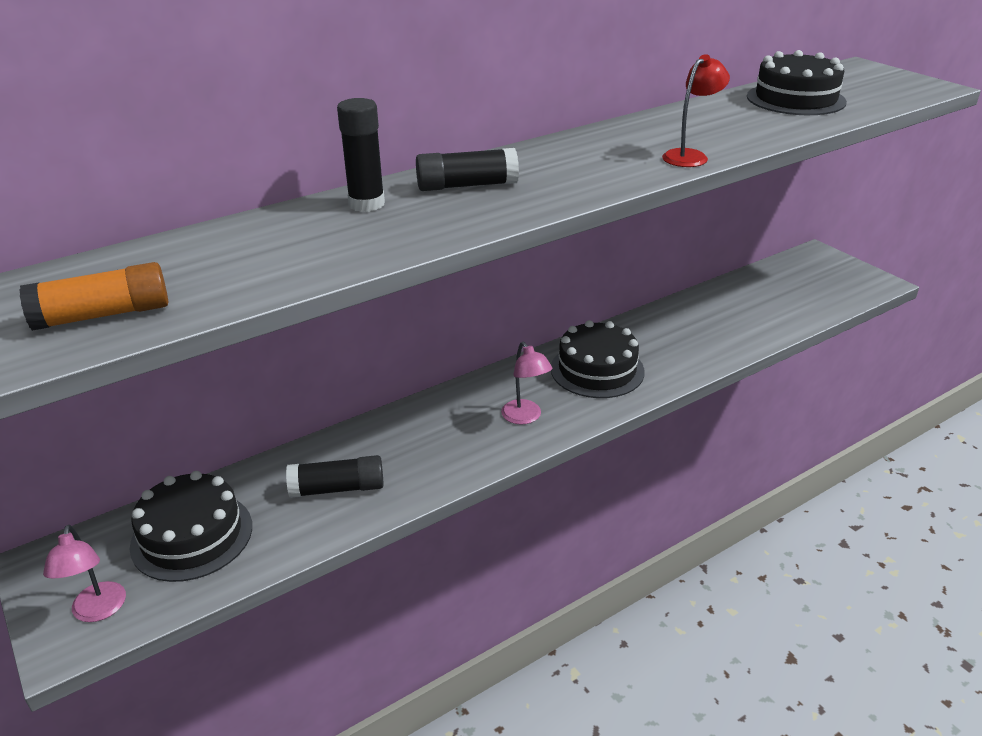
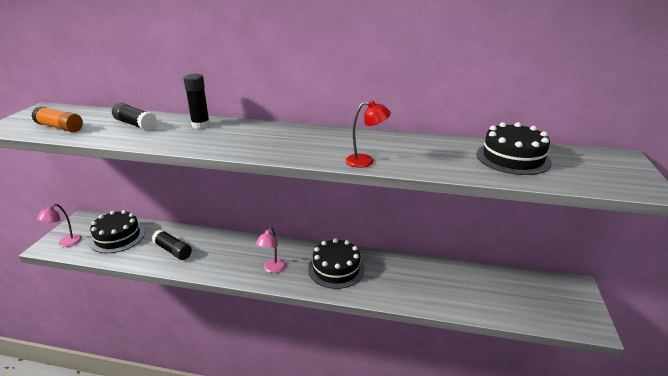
camera: 45 degrees right, 5 degrees down
black glue stick [416,148,519,191] -> black glue stick moved to [112,103,157,131]

